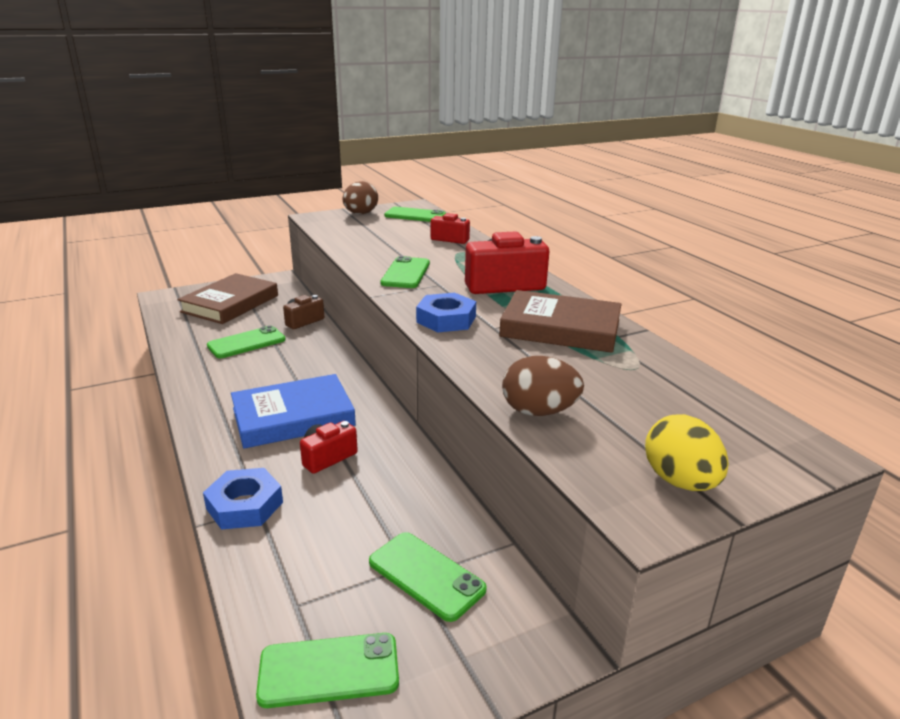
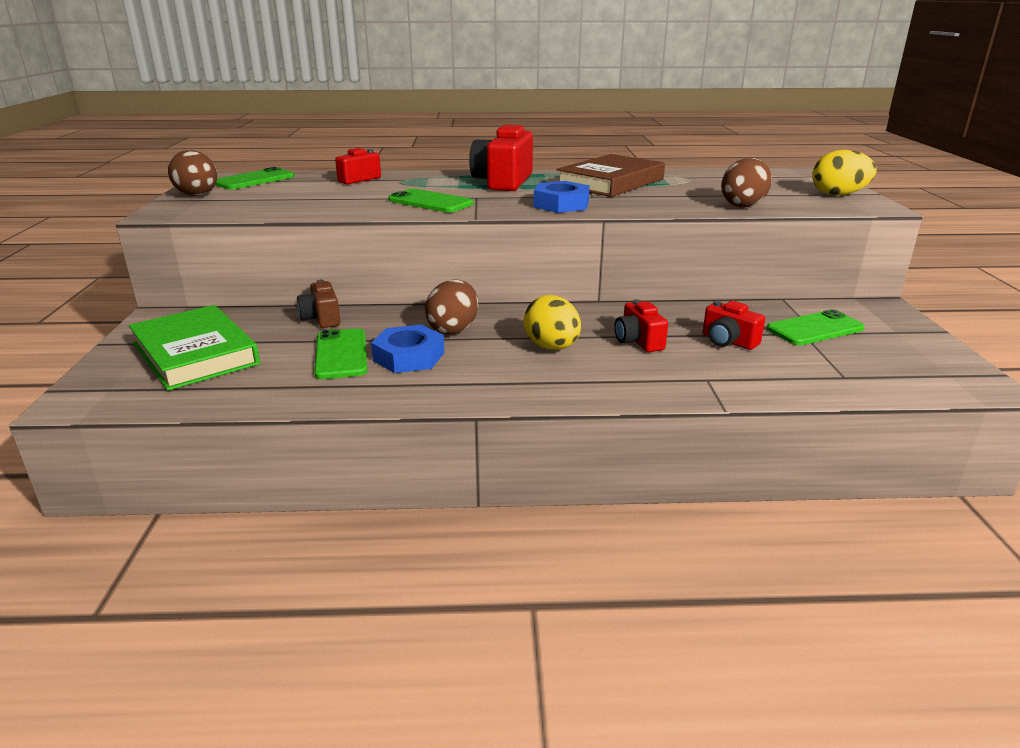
camera: 65 degrees left, 0 degrees up
brown book [177,273,278,324] -> green book [129,305,260,391]
blue nut [203,468,283,530] -> blue nut moved to [371,325,444,373]
blue book [231,374,356,449] -> yellow egg [524,295,581,350]
green phone [256,633,399,708] -> none
none -> brown egg [425,280,478,334]
none -> red camera [703,301,765,350]

